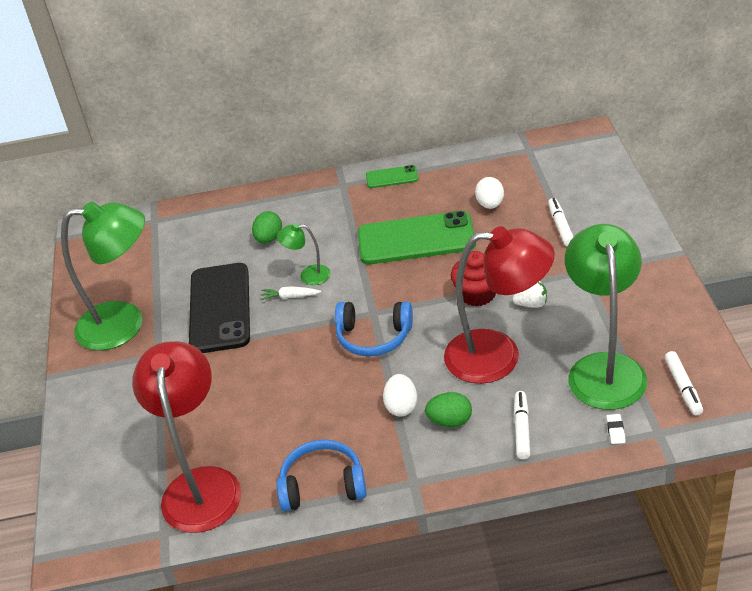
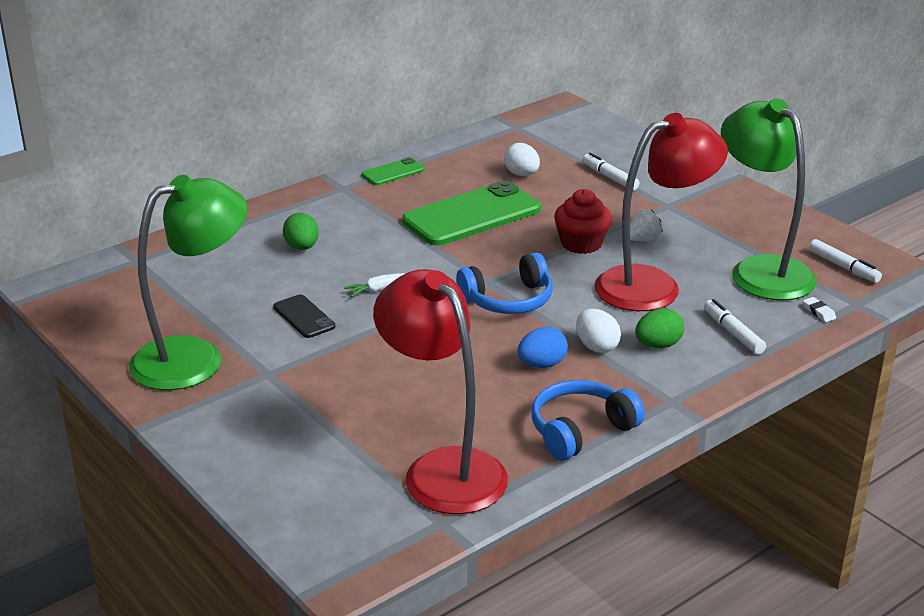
camera: 35 degrees left, 10 degrees down
black phone [189,263,250,353] -> black phone [274,295,335,338], size x0.48
green lamp [277,223,331,285] -> none
none -> blue egg [517,327,568,368]

